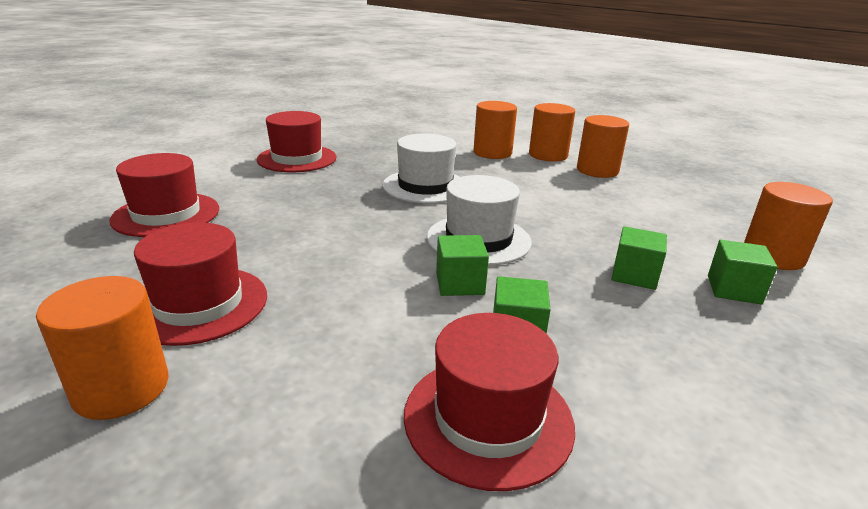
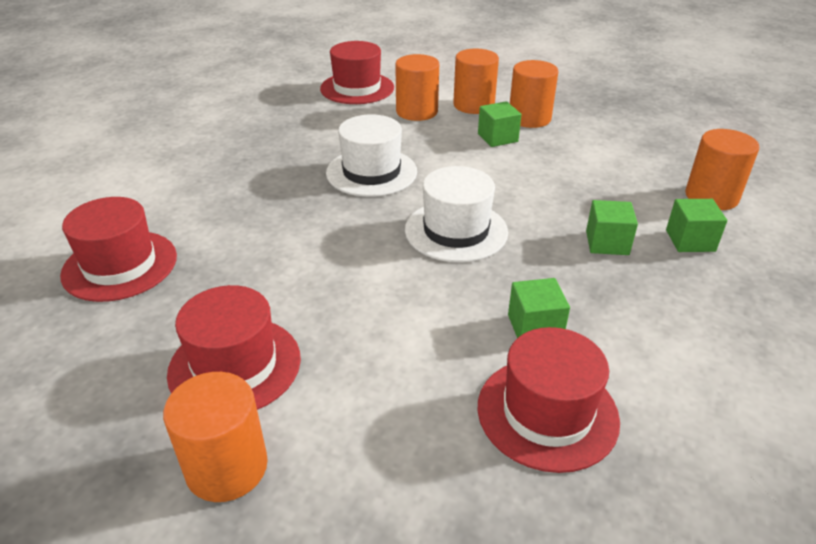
camera: 15 degrees left, 10 degrees up
red hat [257,111,337,172] -> red hat moved to [320,41,394,104]
green cube [436,235,489,296] -> green cube moved to [478,101,522,147]

